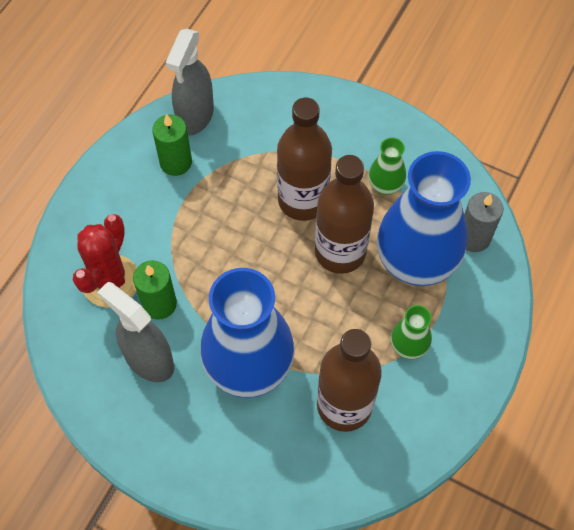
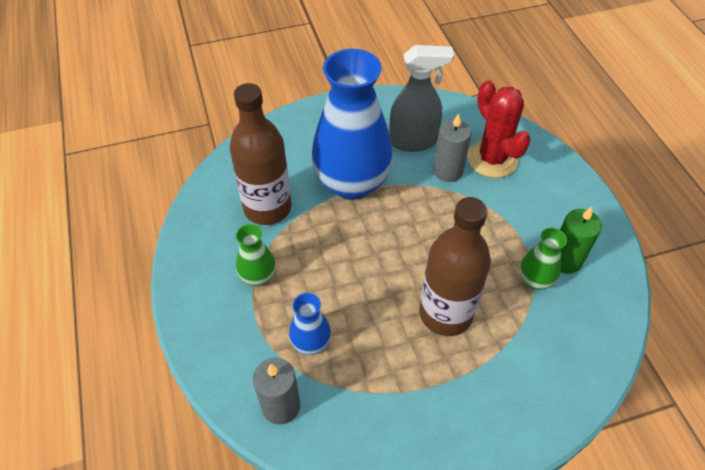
camera: 135 degrees right, 10 degrees down
green candle [133,260,177,320] -> grey candle [433,113,472,182]
grey spray bottle [166,29,214,136] -> none
brown bottle [315,155,374,274] -> none
green vase [369,138,406,195] -> green vase moved to [519,228,567,290]
blue vase [377,151,471,286] -> blue vase [289,293,331,355], size x0.45

